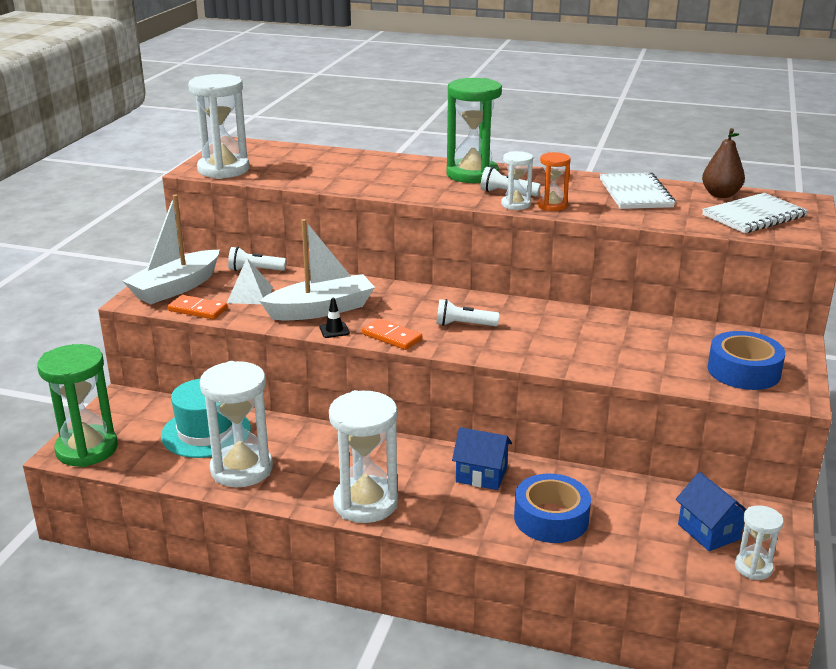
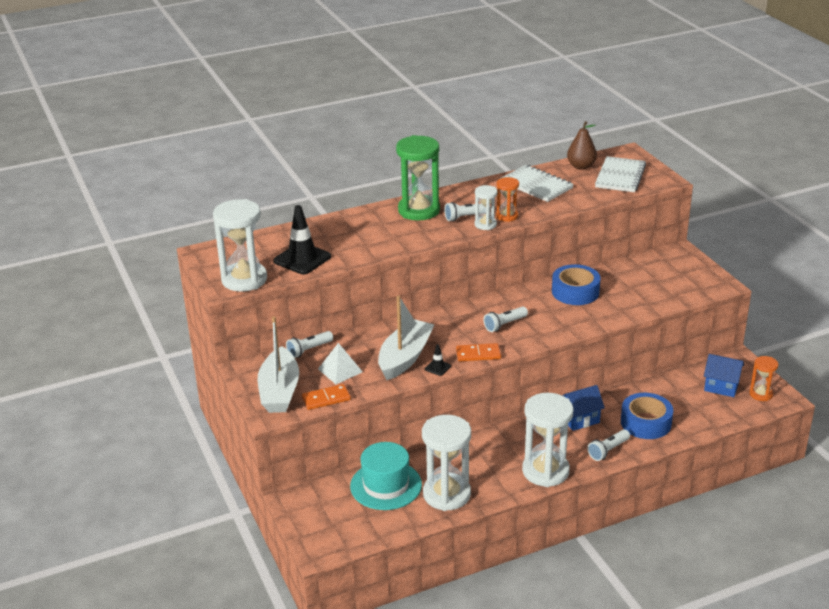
camera: 40 degrees left, 5 degrees up
green hourglass [37,344,118,467] -> none
blue tape [707,331,785,390] -> blue tape moved to [552,264,601,305]
white hourglass [735,505,784,580] -> orange hourglass [749,356,778,401]
none -> black traffic cone [273,205,331,274]
none -> white flashlight [587,429,630,461]

